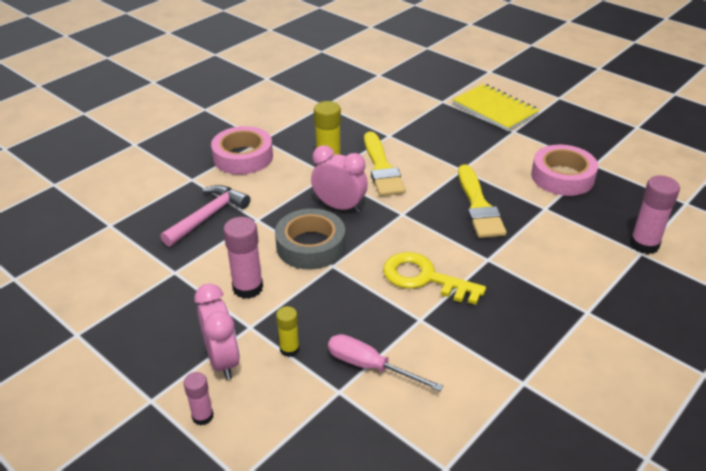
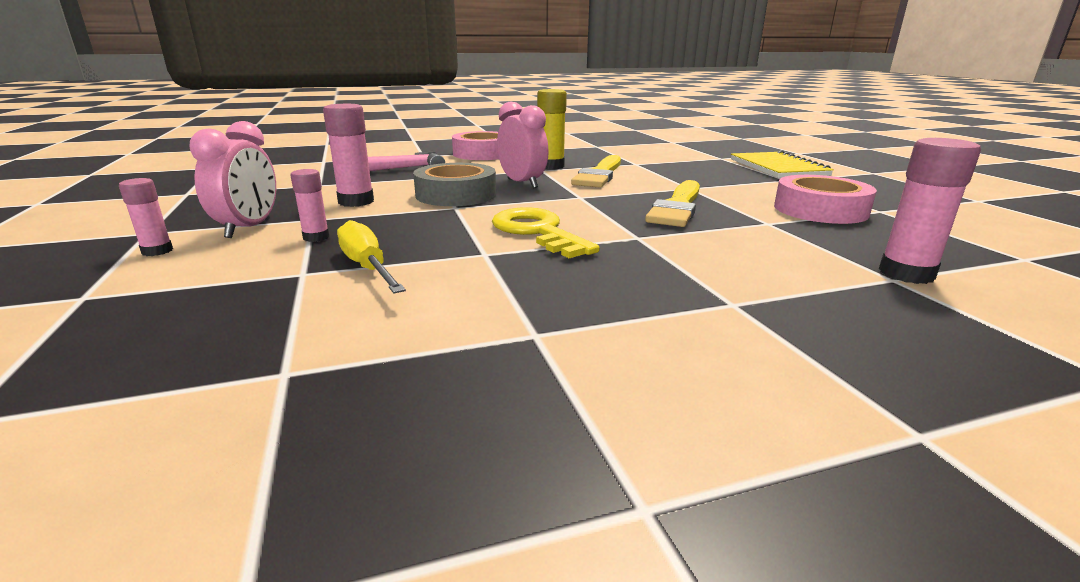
camera: 30 degrees right, 15 degrees down
yellow glue stick [276,306,299,357] -> pink glue stick [290,169,329,242]
pink screwdriver [328,334,443,391] -> yellow screwdriver [337,220,406,294]

